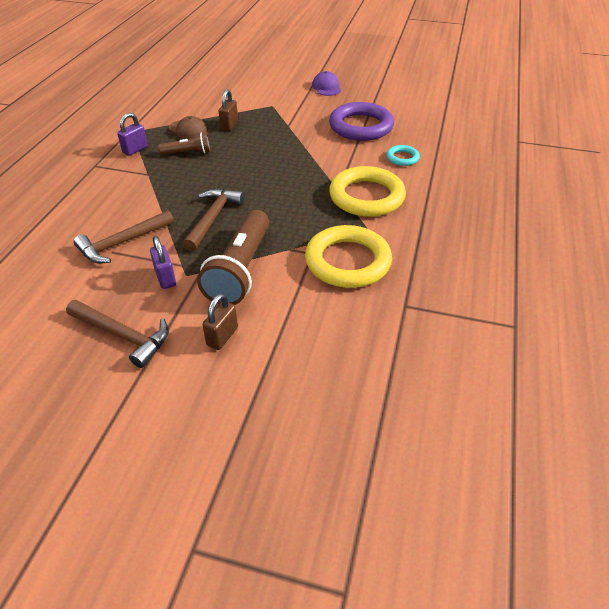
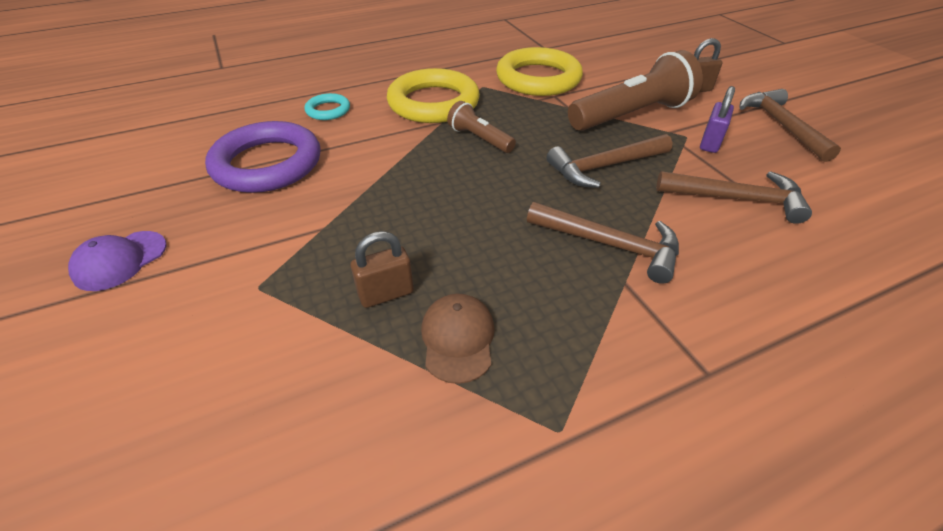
camera: 130 degrees left, 0 degrees up
purple padlock [117,113,148,156] -> none
brown flashlight [158,132,210,155] -> brown flashlight moved to [447,101,516,153]
none -> brown hammer [527,202,679,284]

